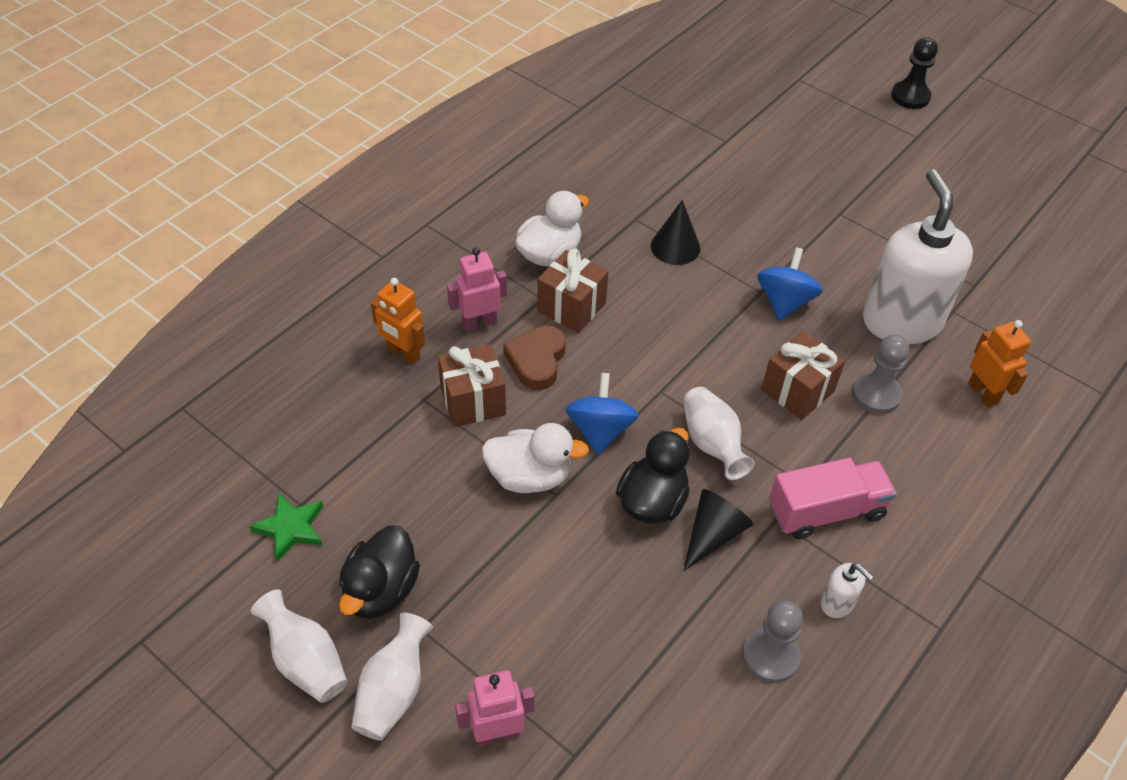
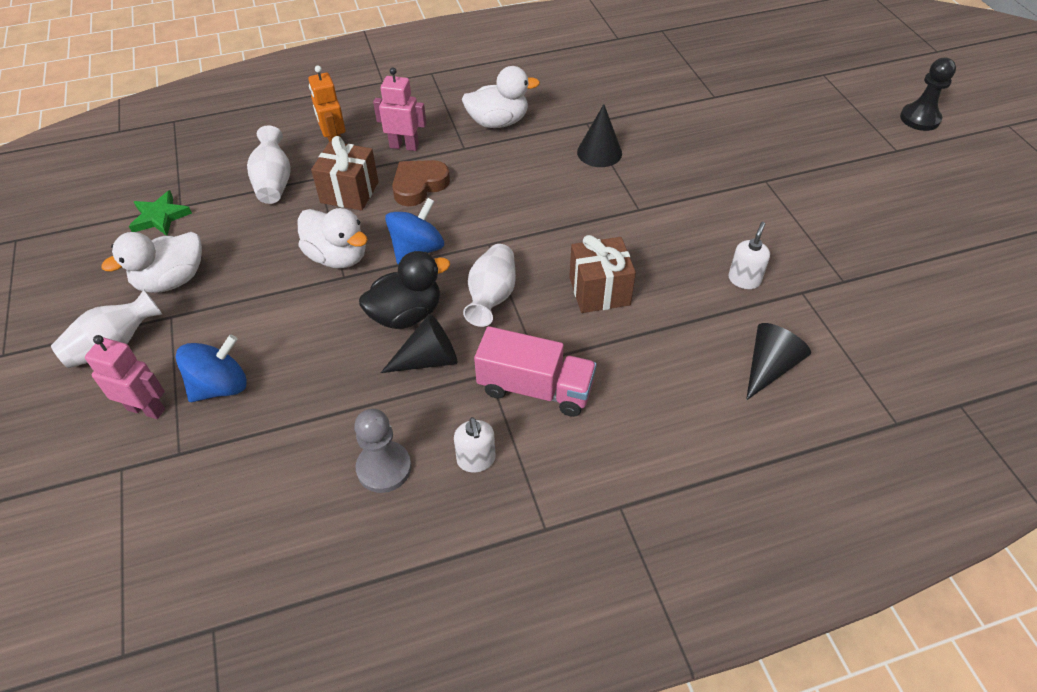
camera: 35 degrees right, 0 degrees up
white vase [250,589,348,703] -> white vase moved to [247,125,291,204]
black duck [339,525,420,619] -> white duck [102,232,202,293]
brown gift [537,249,608,333] -> none
blue spinning top [757,247,823,321] -> blue spinning top moved to [176,334,247,402]
grey pawn [852,335,909,414] -> none
white soap dispenser [863,169,973,344] -> white soap dispenser [728,222,770,289], size x0.40
orange robot [968,320,1031,407] -> black cone [746,323,811,400]

